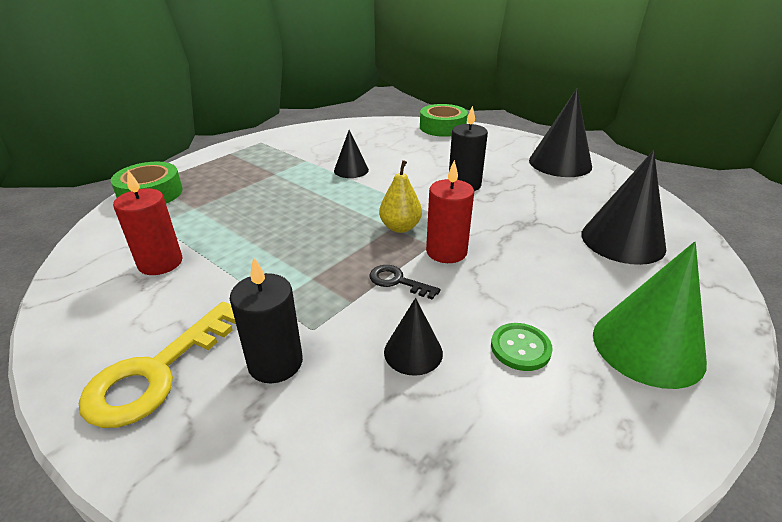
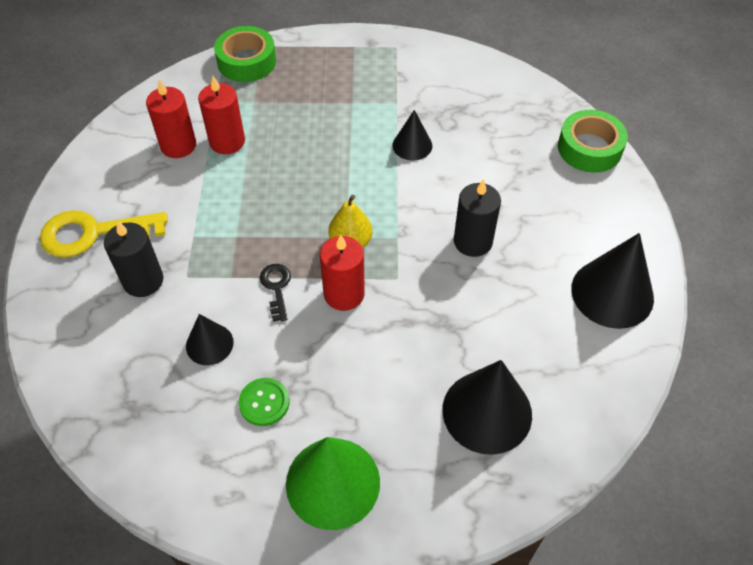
camera: 50 degrees right, 20 degrees up
none -> red candle [198,76,245,154]

